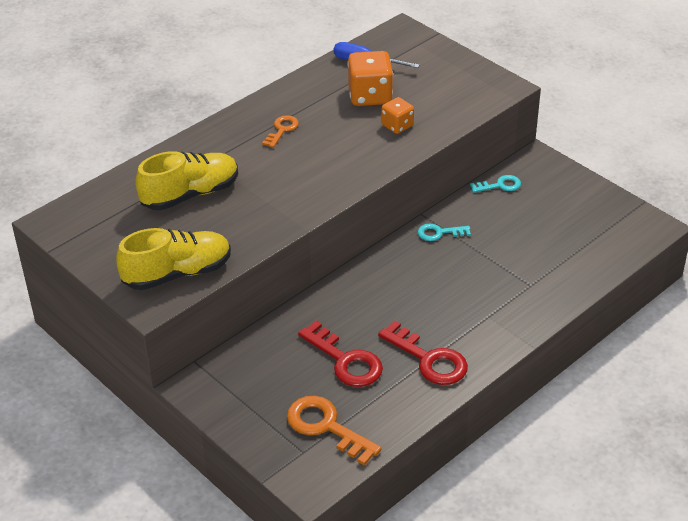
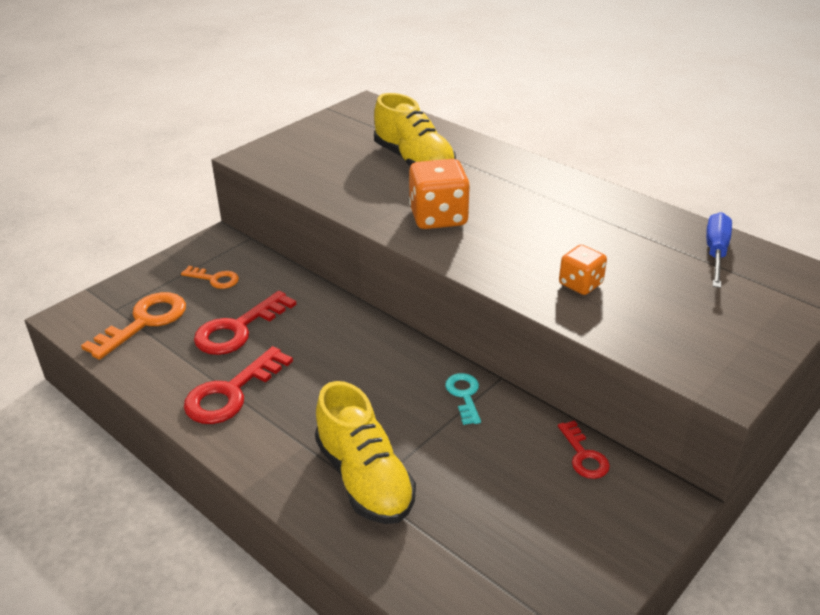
camera: 85 degrees right, 5 degrees down
yellow shoe [116,228,231,290] -> yellow shoe moved to [315,381,416,524]
orange key [262,115,299,148] -> orange key moved to [181,266,239,289]
orange dice [347,51,393,106] -> orange dice moved to [409,159,470,229]
turquoise key [470,175,521,193] -> red key [558,420,610,479]

